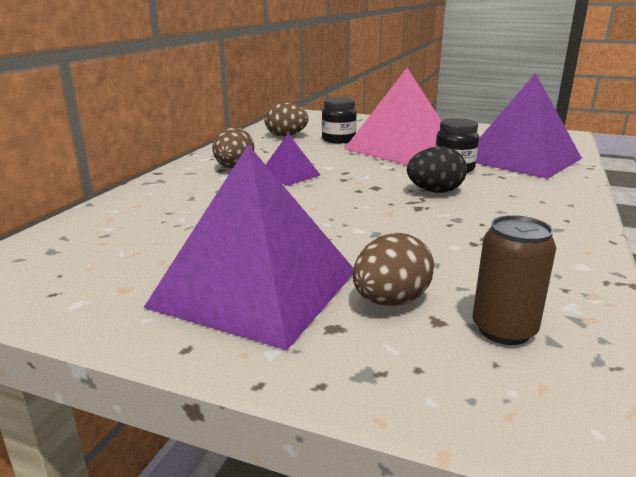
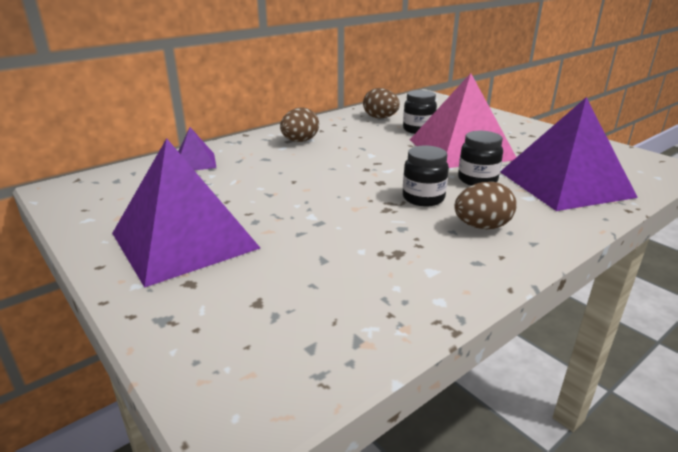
camera: 30 degrees right, 5 degrees up
purple pyramid [266,133,320,186] -> purple pyramid moved to [178,127,216,170]
brown egg [353,233,434,306] -> brown egg moved to [454,182,517,229]
black egg [407,146,467,193] -> black jar [403,145,449,207]
brown can [473,215,556,345] -> none

